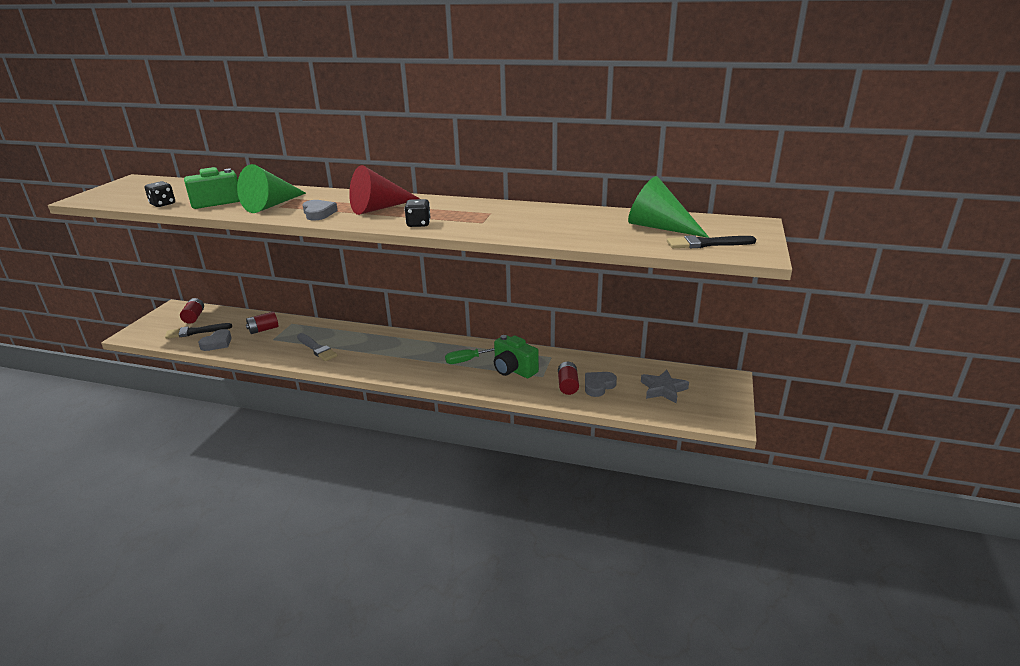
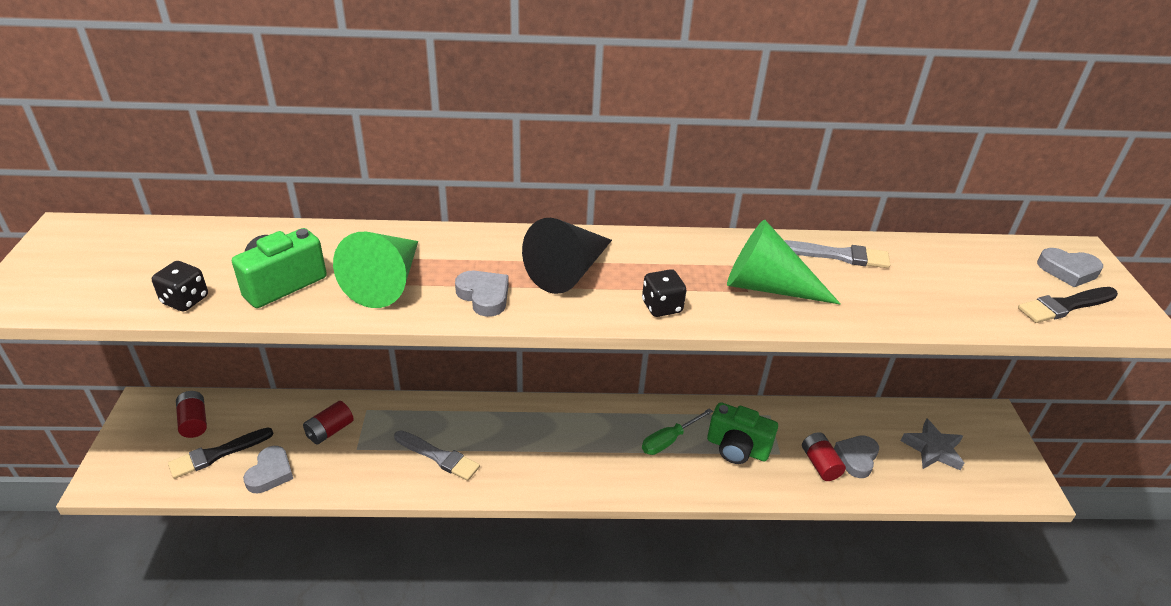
camera: 20 degrees left, 10 degrees up
red cone [349,165,420,215] -> black cone [522,218,612,294]
green cone [628,176,709,238] -> green cone moved to [727,220,841,305]
none -> grey brush [784,240,891,268]
none -> grey heart [1037,248,1103,287]

